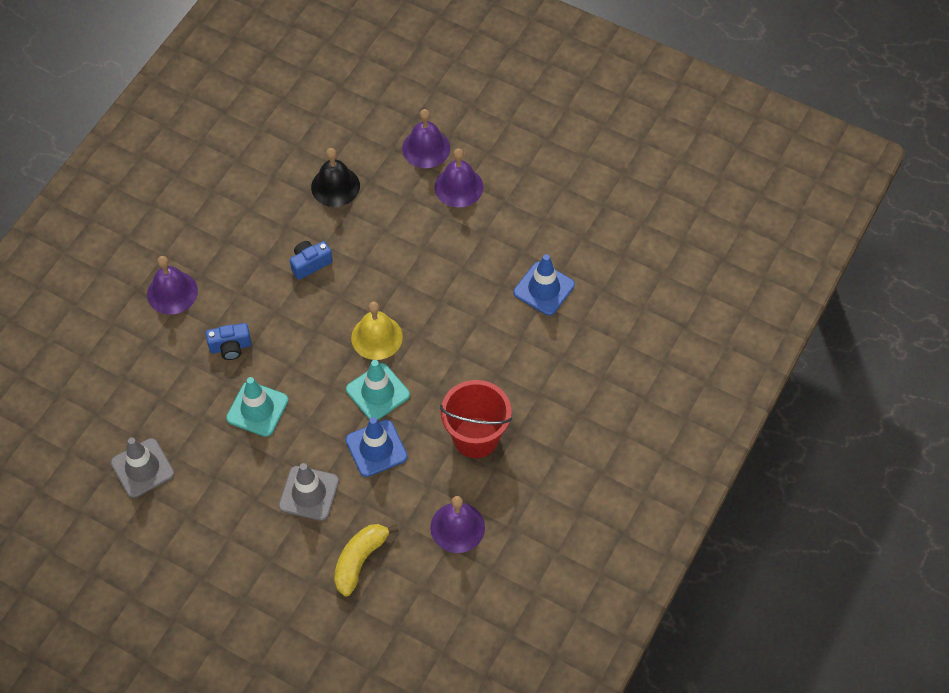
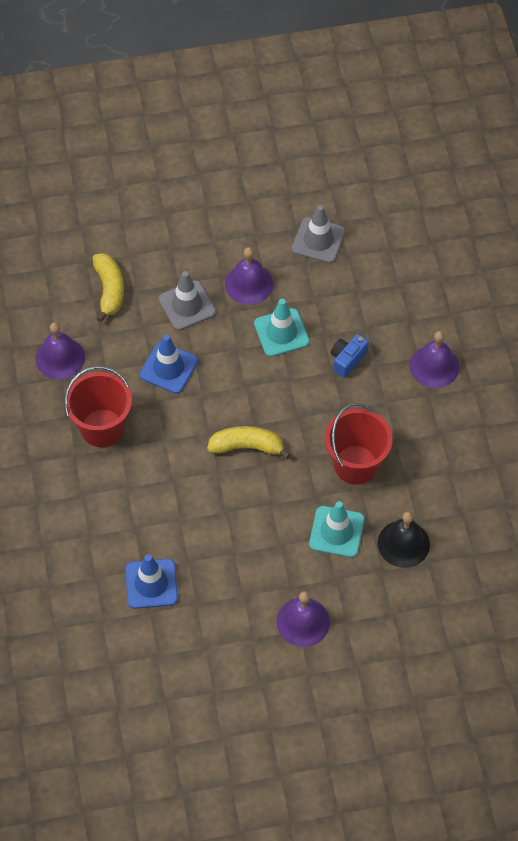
camera: 140 degrees right, 0 degrees up
blue camera [290,241,333,280] -> red bucket [325,403,393,485]
turquoise traffic cone [346,360,410,420] -> turquoise traffic cone moved to [309,501,365,557]
yellow bell [351,302,403,360] -> yellow banana [207,426,291,459]
purple bell [402,109,450,168] -> purple bell moved to [225,247,273,305]

